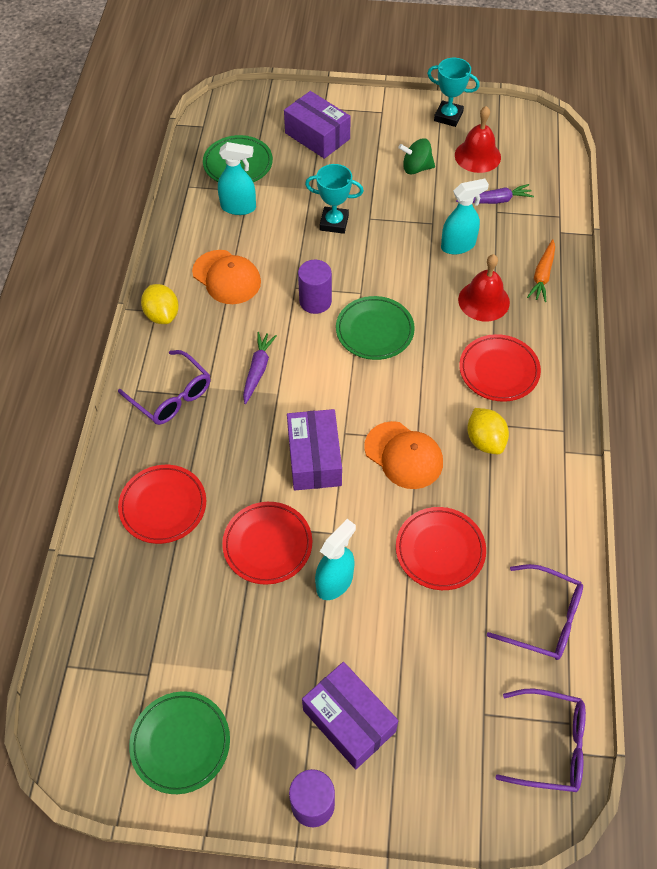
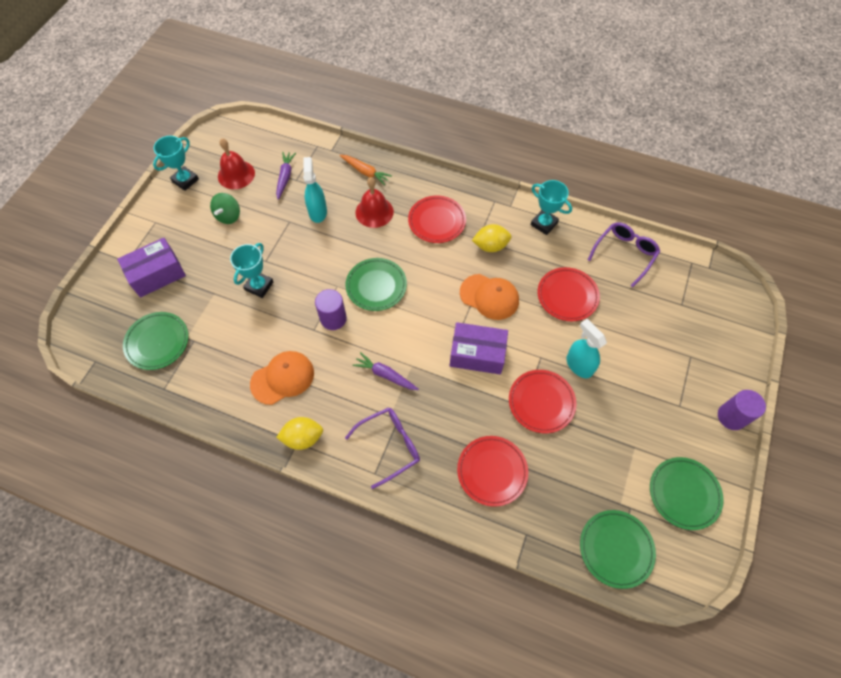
camera: 75 degrees left, 5 degrees up
turquoise spray bottle [218,142,256,215] -> none
purple box [302,662,398,769] -> none
orange cap [364,421,443,489] -> orange cap turned 60 degrees clockwise [460,274,519,320]
purple glasses [496,689,586,792] -> none
none -> turquoise trophy [531,180,572,235]
none -> green plate [580,510,656,589]

